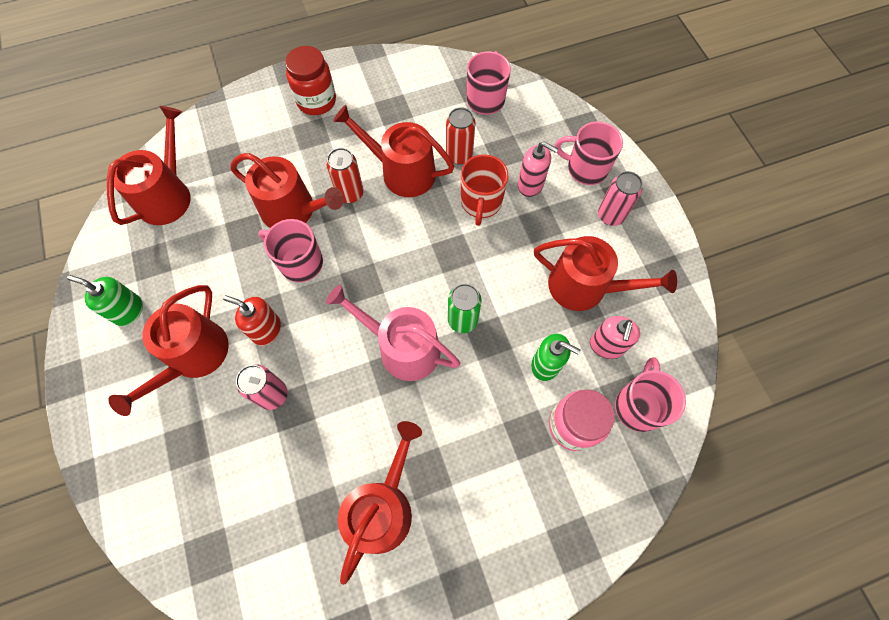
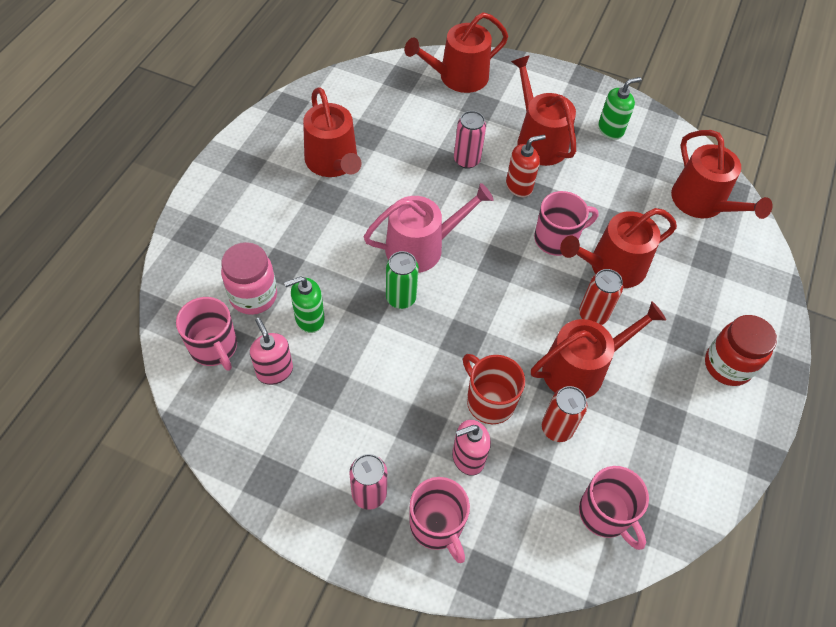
camera: 130 degrees right, 10 degrees down
red watering can [534,236,677,311] -> red watering can moved to [405,12,508,93]
pink mug [555,122,623,185] -> pink mug turned 90 degrees clockwise [410,477,470,563]

